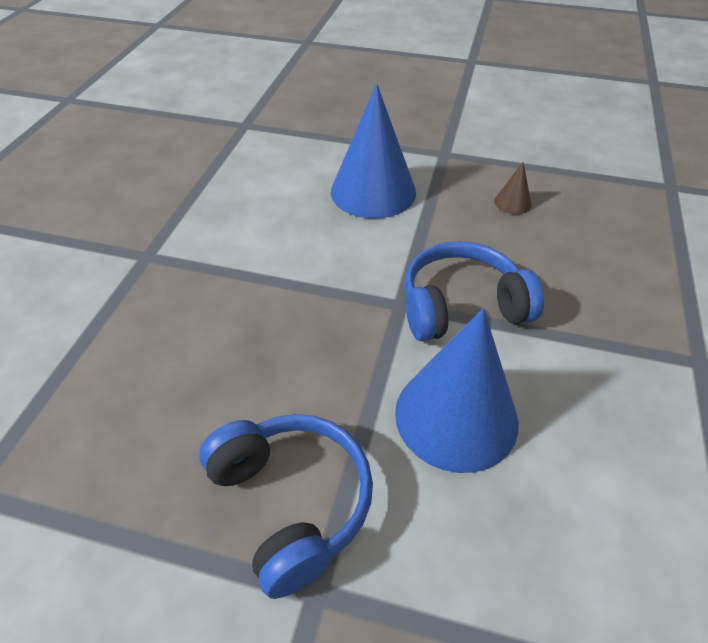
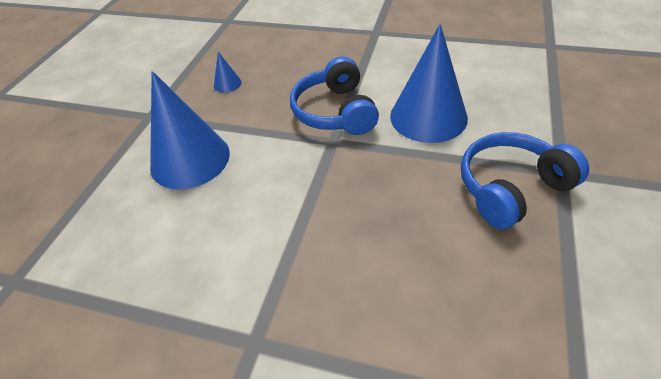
camera: 85 degrees left, 0 degrees up
brown cone [494,162,531,214] -> blue cone [214,52,241,93]

